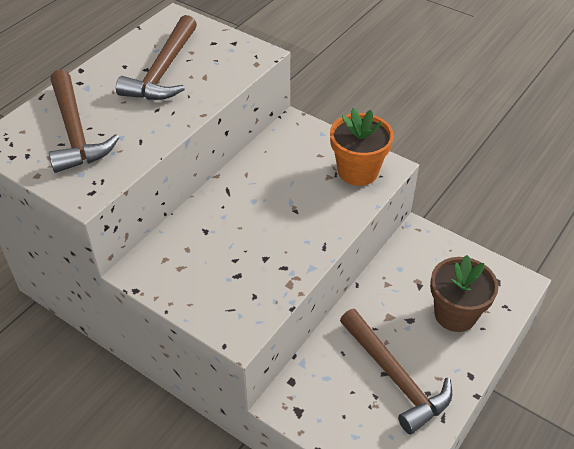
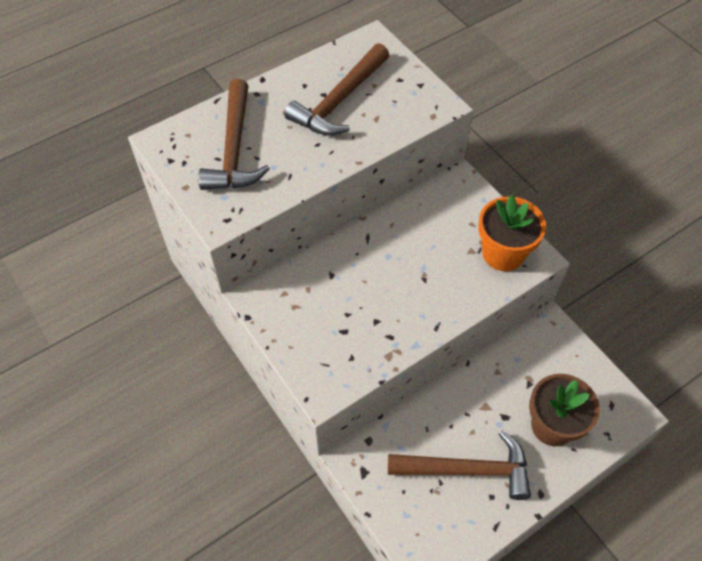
camera: 20 degrees right, 10 degrees up
brown hammer [340,309,452,434] -> brown hammer turned 75 degrees counterclockwise [388,431,531,500]

